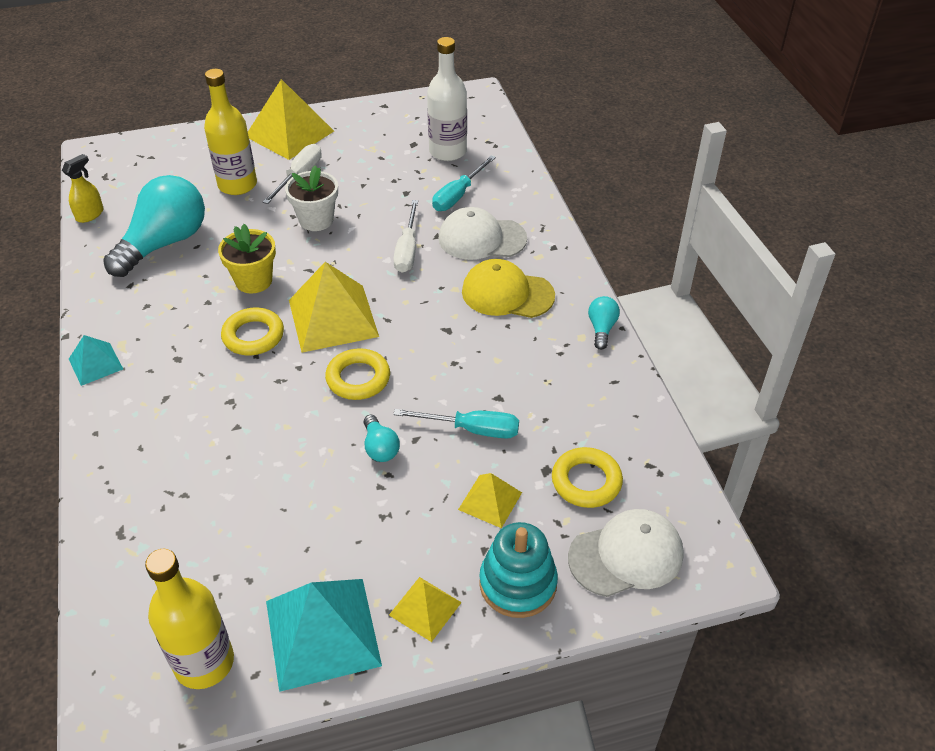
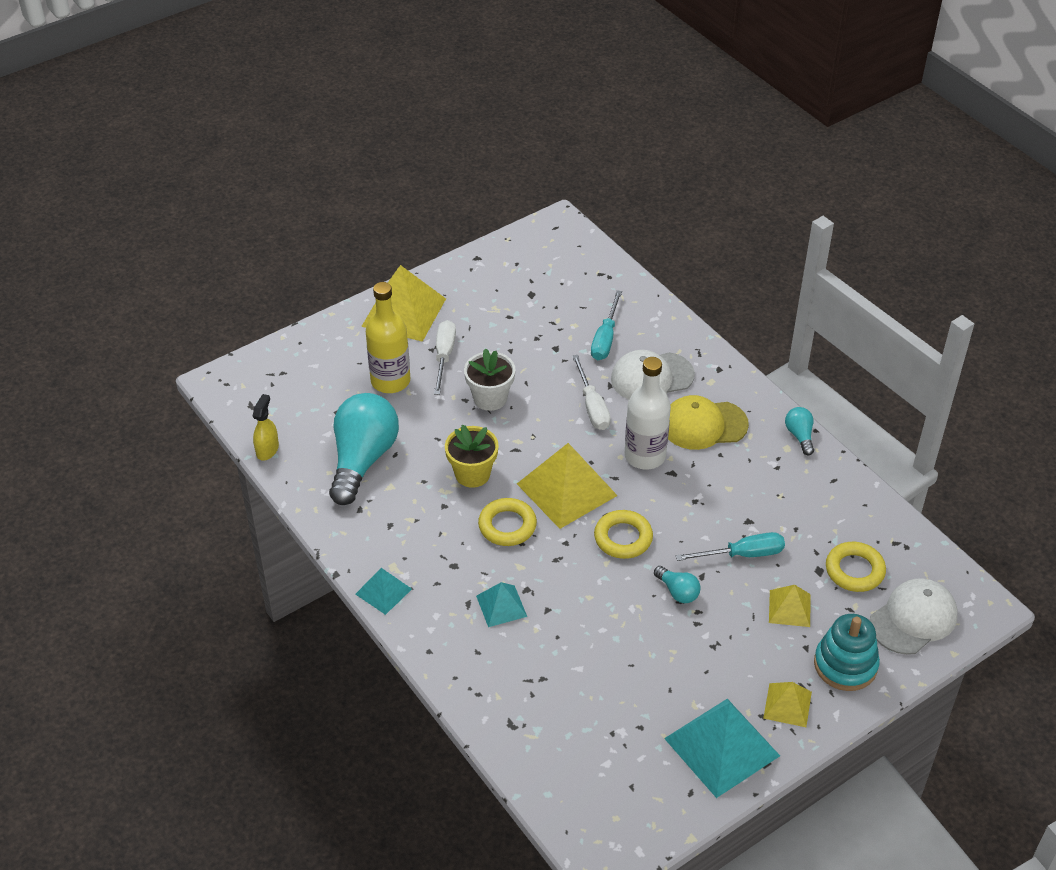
camera: 20 degrees left, 0 degrees up
yellow bottle [145,549,234,689] -> none
white bottle [427,37,467,161] -> white bottle moved to [625,357,671,470]
none -> turquoise pyramid [476,582,527,627]

